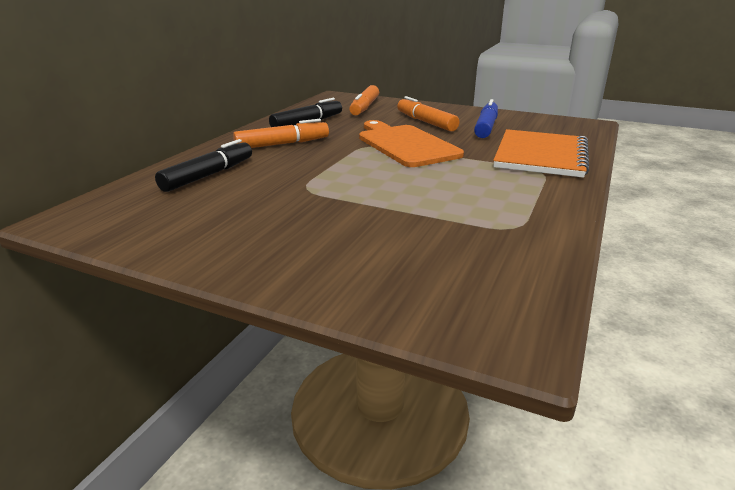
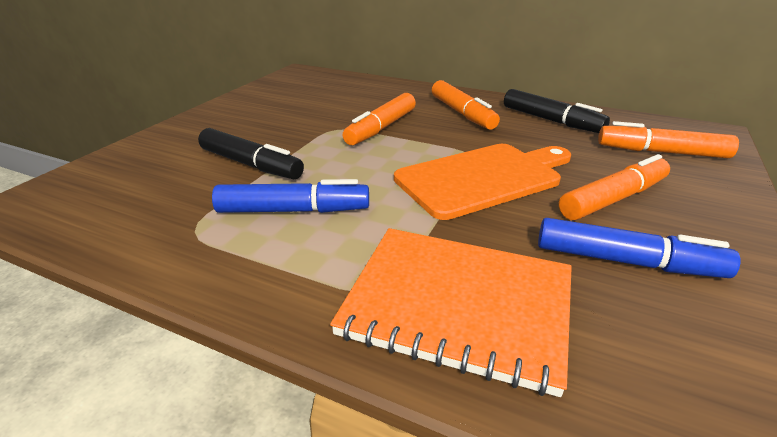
camera: 90 degrees right, 5 degrees up
black marker [155,139,252,192] -> black marker moved to [198,128,304,179]
none -> blue marker [212,179,369,213]
none -> orange marker [343,93,416,145]

